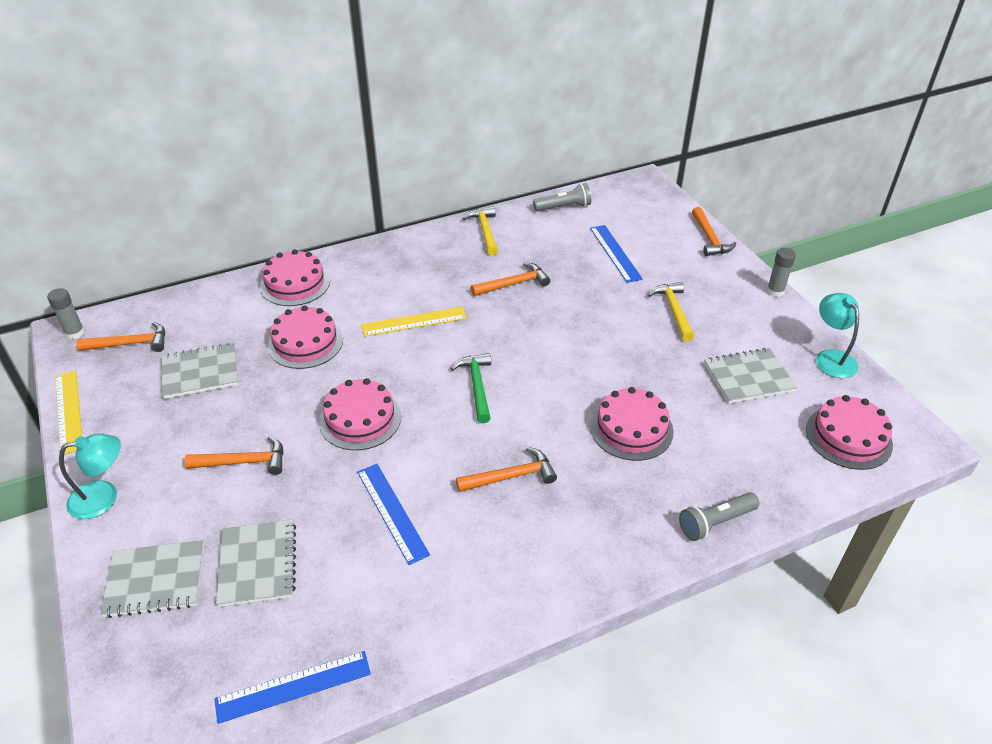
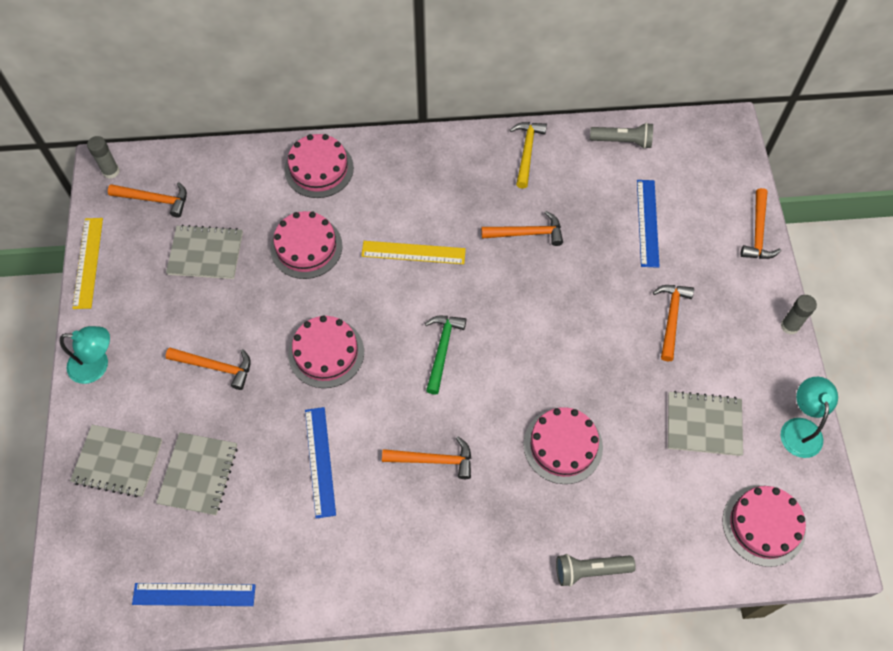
camera: 20 degrees right, 20 degrees up
yellow hammer [648,282,694,341] -> orange hammer [653,285,694,361]

